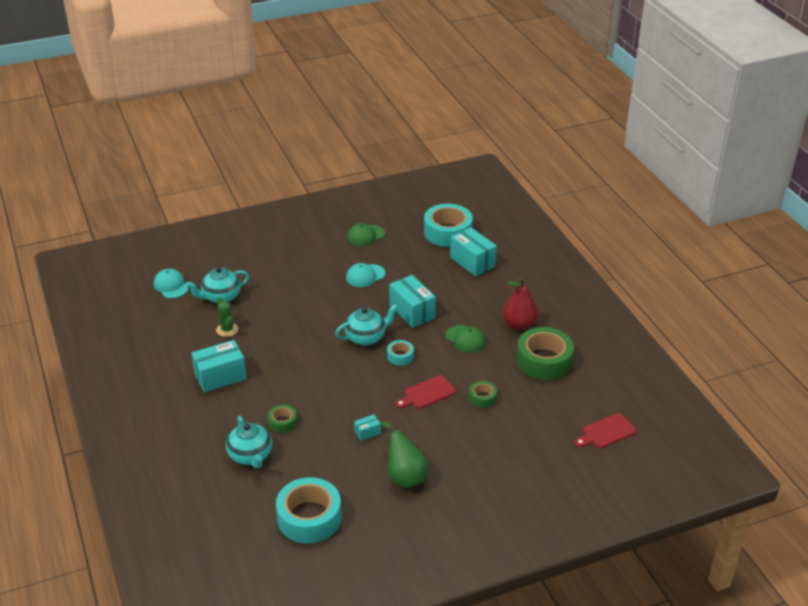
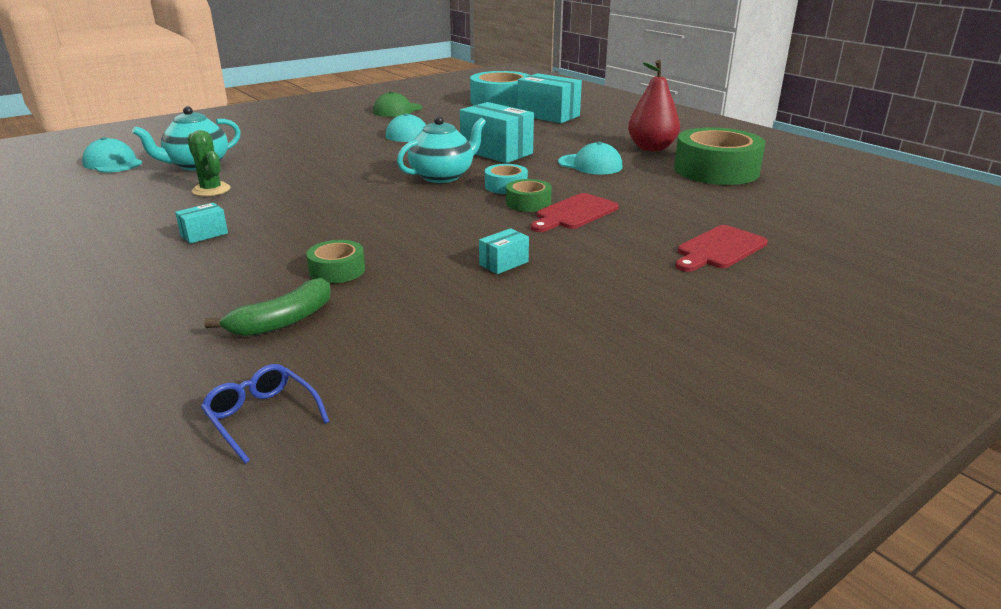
camera: 15 degrees left, 10 degrees down
turquoise box [191,340,247,393] -> turquoise box [175,203,228,244], size x0.47
turquoise teapot [226,416,272,469] -> green banana [204,278,331,336]
turquoise tape [276,477,341,544] -> none
green pear [381,419,428,488] -> none
green cap [445,325,486,353] -> turquoise cap [558,142,622,175]
green tape [469,381,497,408] -> green tape moved to [506,179,552,212]
red cutting board [574,413,636,448] -> red cutting board moved to [676,225,768,272]
none -> blue glasses [201,364,330,464]

